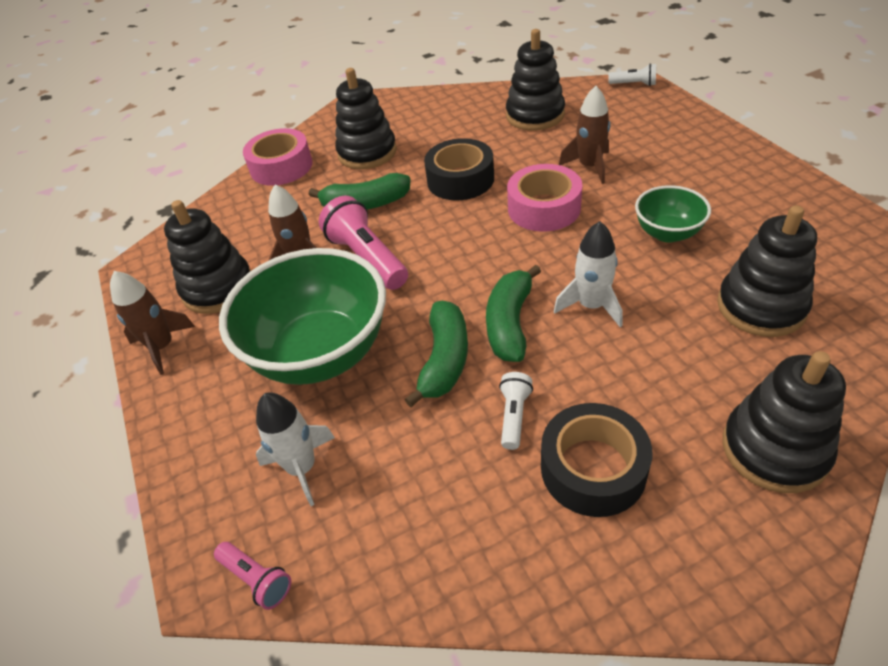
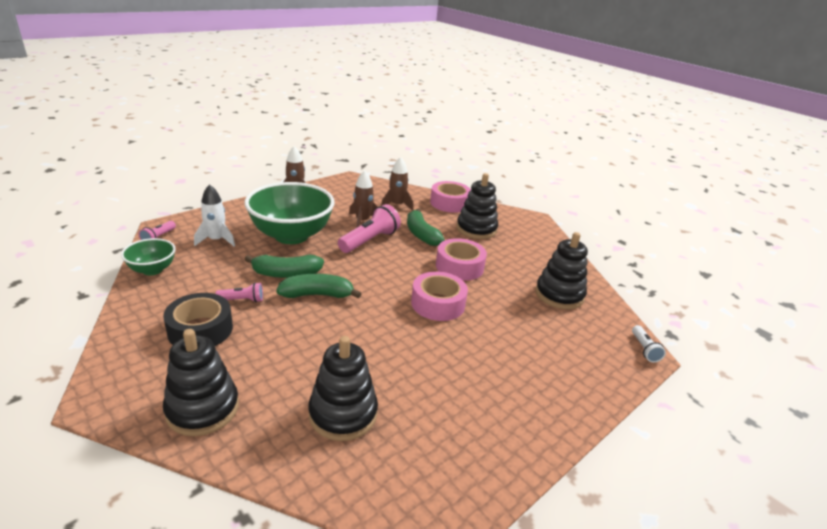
camera: 65 degrees right, 15 degrees down
black stacking toy [164,200,251,314] -> none
black tape [424,138,494,200] -> pink tape [436,238,487,281]
white flashlight [499,372,533,450] -> pink flashlight [215,282,263,302]
white rocket [554,221,622,327] -> none
brown rocket [559,86,610,184] -> brown rocket moved to [381,157,414,211]
green bowl [635,185,711,242] -> green bowl moved to [121,238,176,275]

